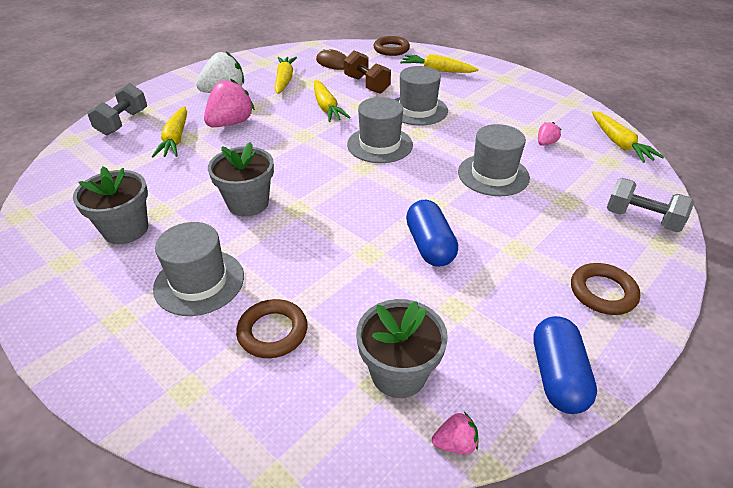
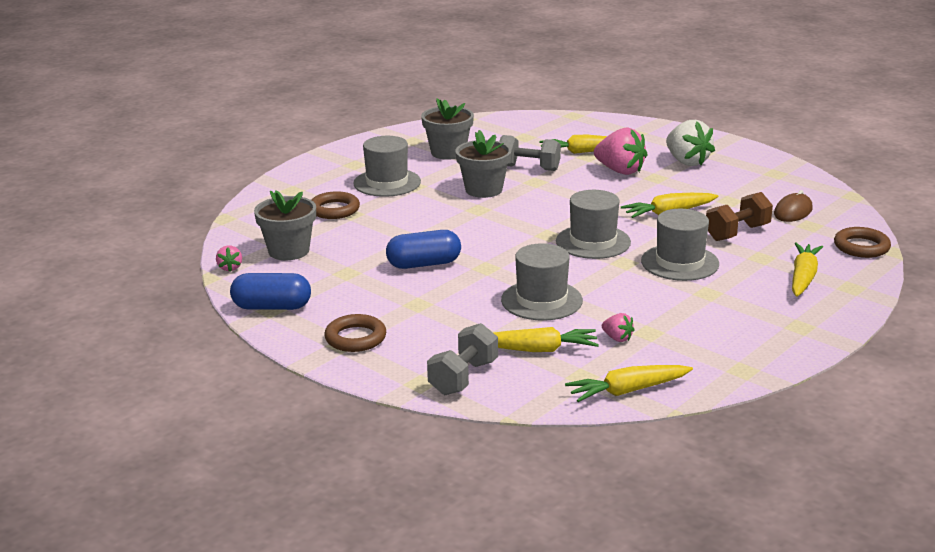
camera: 90 degrees right, 15 degrees down
grey dumbbell [87,83,147,135] -> grey dumbbell moved to [499,135,561,171]
yellow carrot [275,57,297,94] -> yellow carrot moved to [494,327,599,352]

